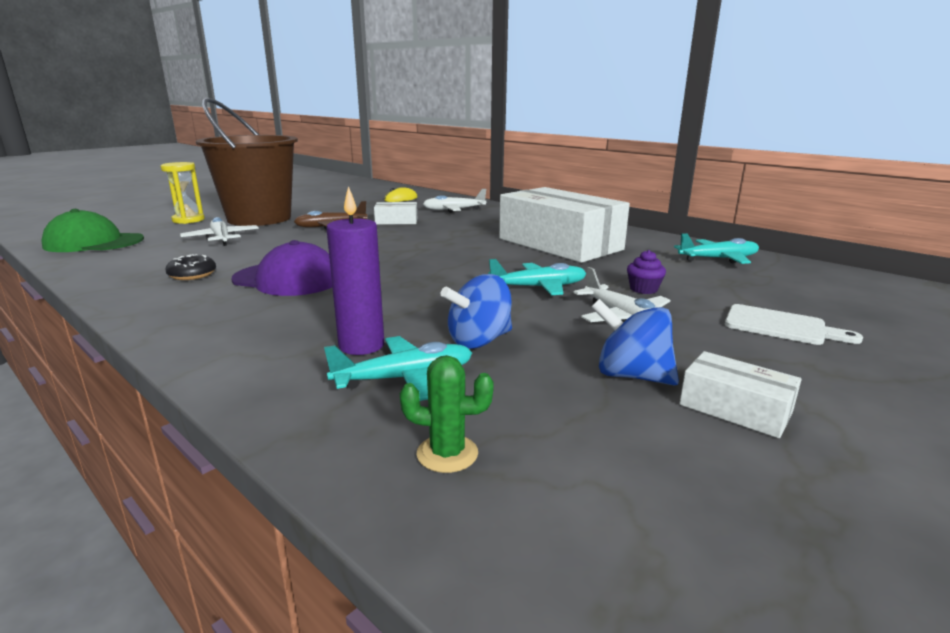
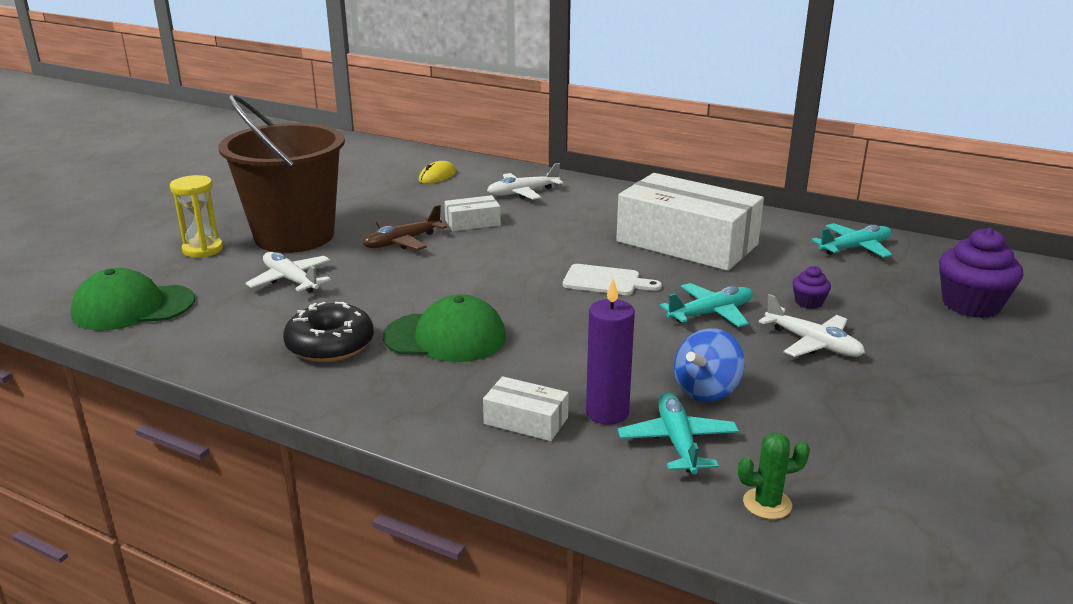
camera: 15 degrees left, 5 degrees up
black donut [165,254,216,280] -> black donut [283,302,374,362], size x1.68
purple cap [231,240,332,296] -> green cap [383,294,506,362]
turquoise plane [324,336,472,401] -> turquoise plane turned 60 degrees counterclockwise [618,392,739,475]
blue spinning top [591,299,679,385] -> none
white box [679,351,802,438] -> white box moved to [483,376,569,441]
white cutting board [725,304,863,345] -> white cutting board moved to [563,264,662,295]
none -> purple cupcake [939,228,1023,318]

